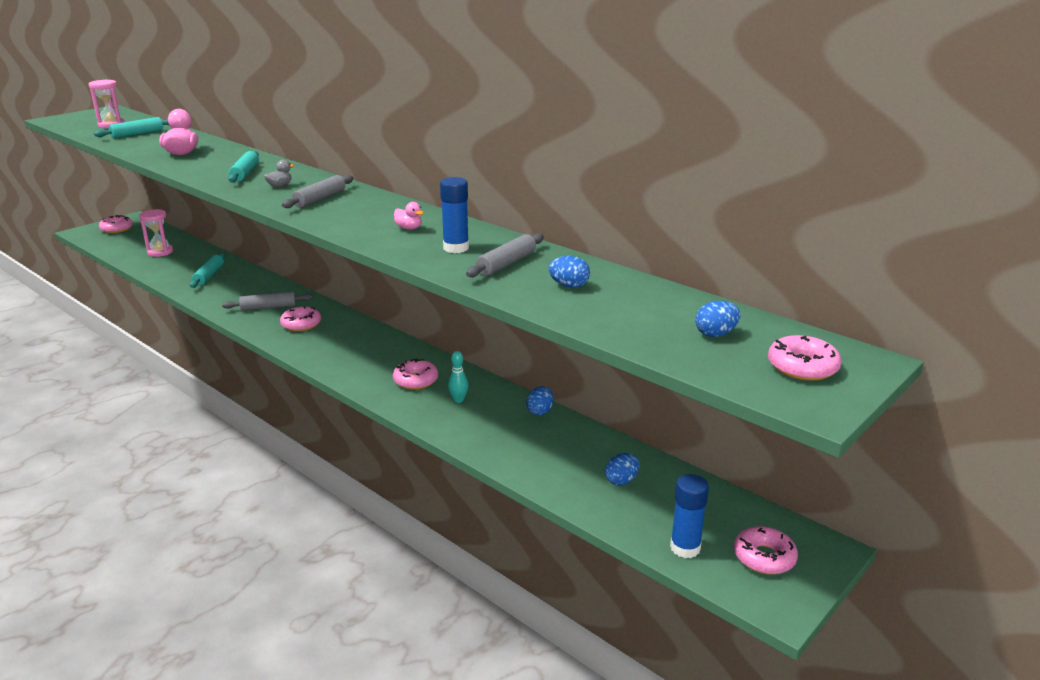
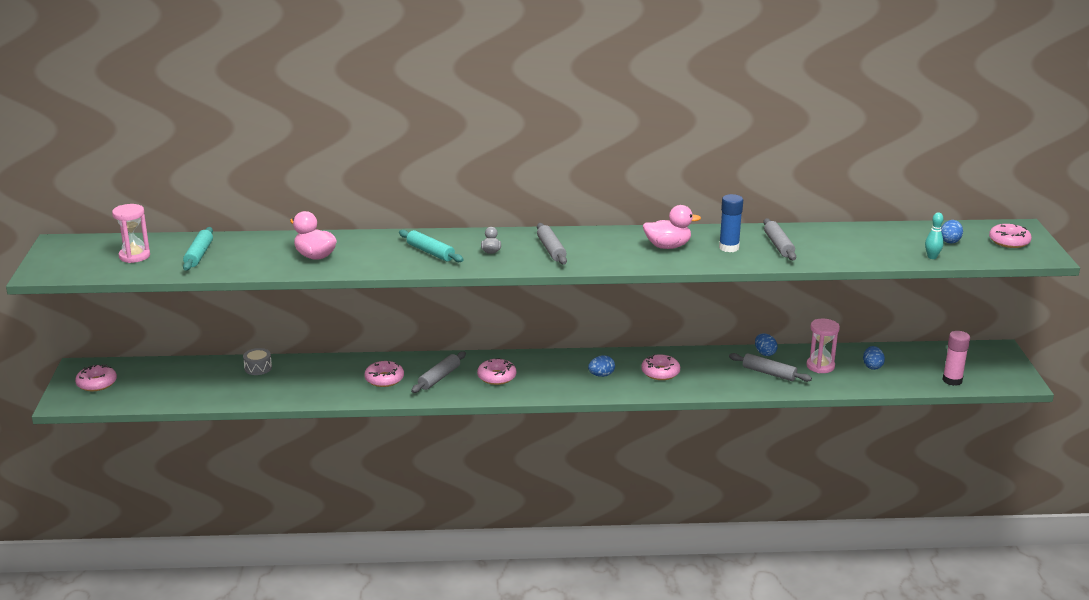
camera: 45 degrees left, 0 degrees up
pink hourglass [139,209,173,257] -> pink hourglass moved to [806,319,840,373]
turquoise rolling pin [190,253,226,288] -> none
pink duck [394,202,424,230] -> pink duck [643,205,701,249], size x1.84
turquoise bowling pin [448,351,468,403] -> turquoise bowling pin moved to [925,212,944,259]
blue egg [548,256,590,288] -> blue egg moved to [588,355,615,377]
blue glue stick [670,474,709,558] -> pink glue stick [942,331,970,386]
pink donut [734,526,798,575] -> pink donut moved to [364,361,404,387]
none -> grey drum [243,348,272,375]
none -> grey rolling pin [729,353,812,382]

